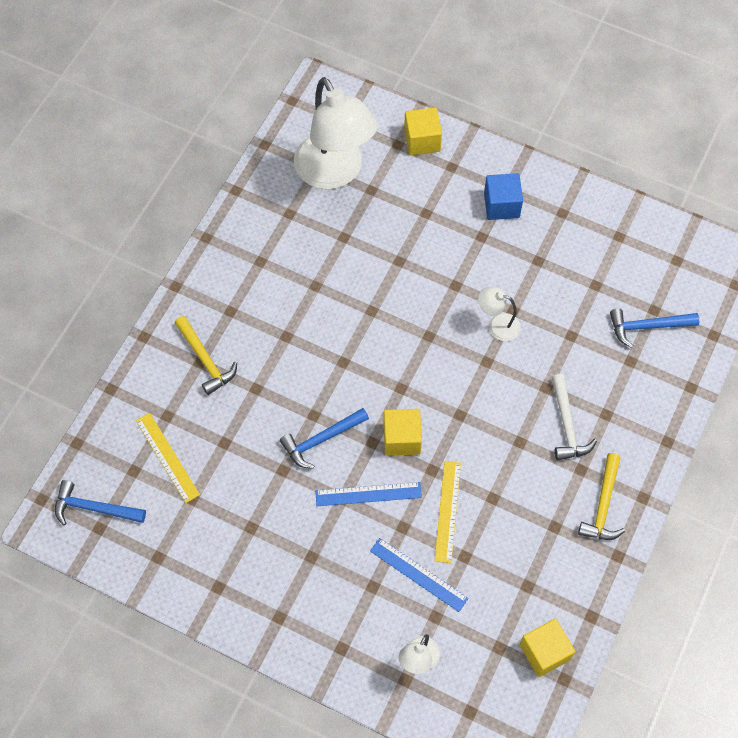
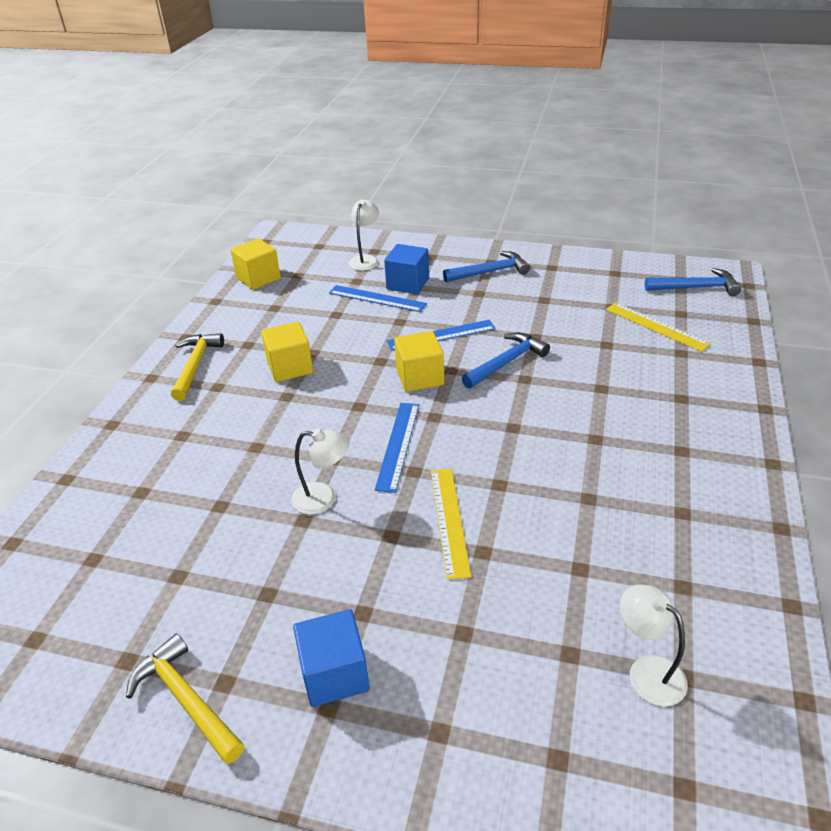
camera: 170 degrees right, 25 degrees down
yellow hammer [175,316,237,395] -> yellow hammer moved to [126,633,244,764]
white lamp [294,77,378,190] -> white lamp [620,585,688,706], size x0.44
yellow cube [404,108,442,155] -> yellow cube moved to [261,322,313,382]
yellow ruler [434,461,461,563] -> yellow ruler moved to [431,468,471,580]
white hammer [552,374,597,460] -> none
blue hammer [610,309,699,348] -> blue hammer moved to [443,251,530,282]
none -> blue ruler [375,403,419,493]
none -> blue cube [384,244,429,294]

